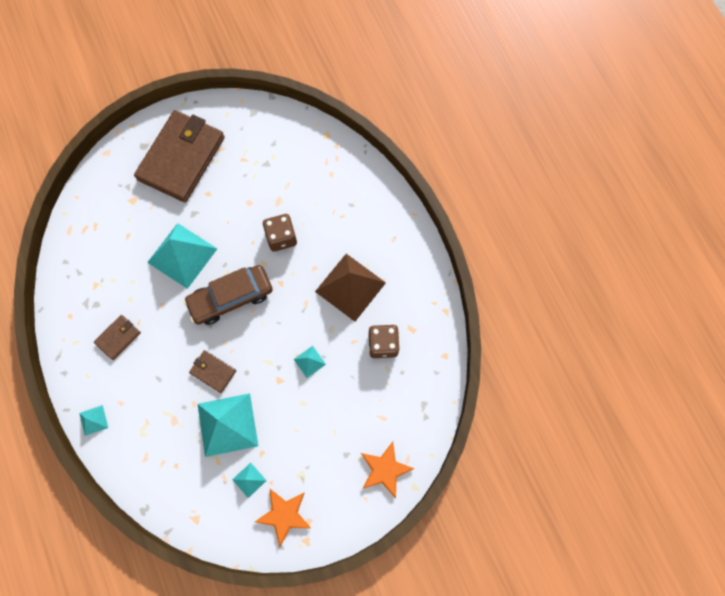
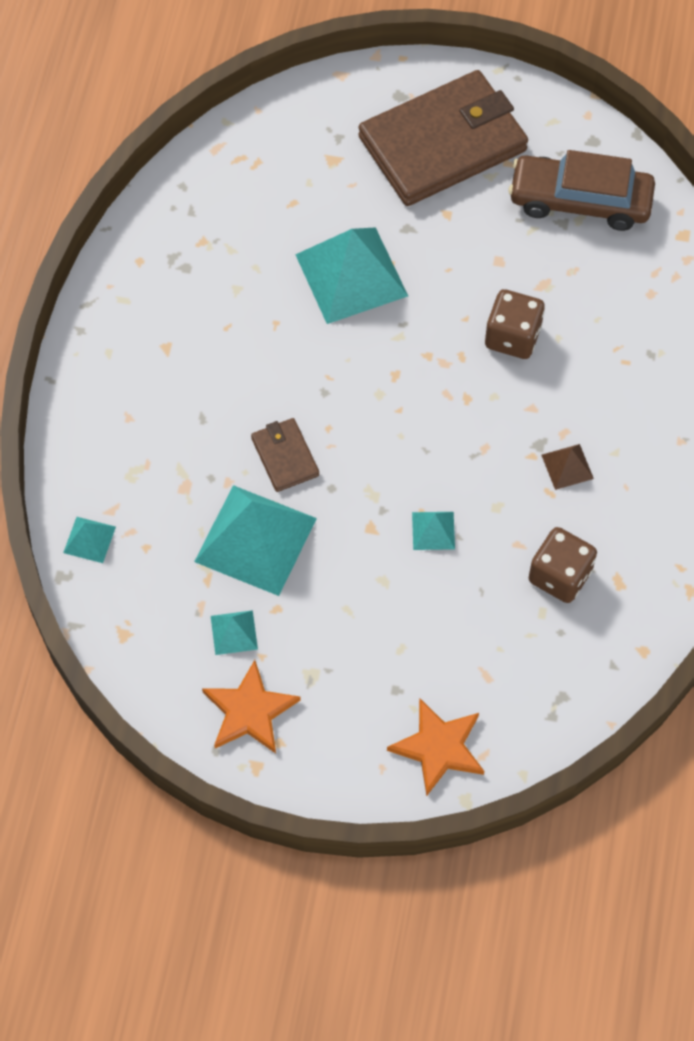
camera: 35 degrees right, 10 degrees down
turquoise pyramid [79,405,108,436] -> turquoise pyramid moved to [63,517,116,563]
brown wallet [94,315,141,360] -> none
brown car [183,265,272,325] -> brown car moved to [509,150,655,231]
brown pyramid [315,254,386,321] -> brown pyramid [542,444,594,490], size x0.45

